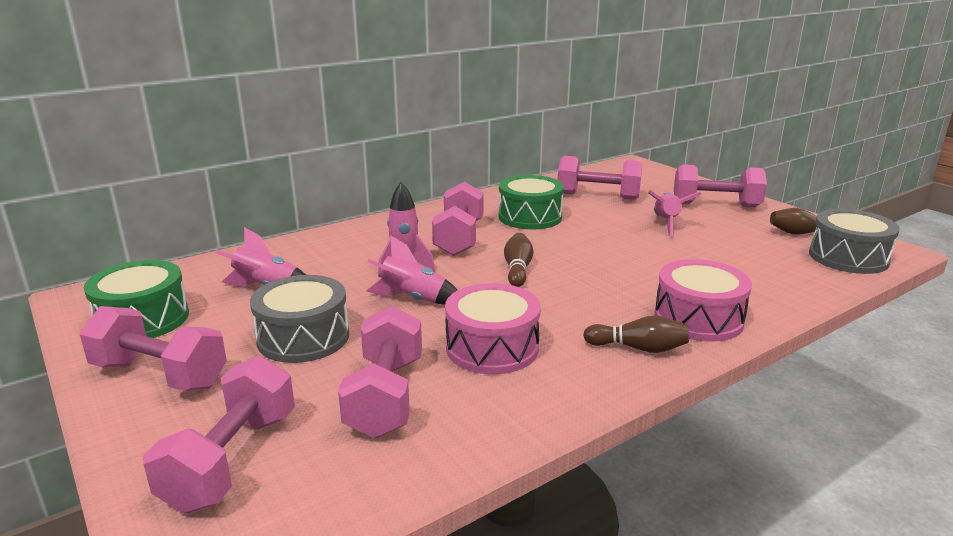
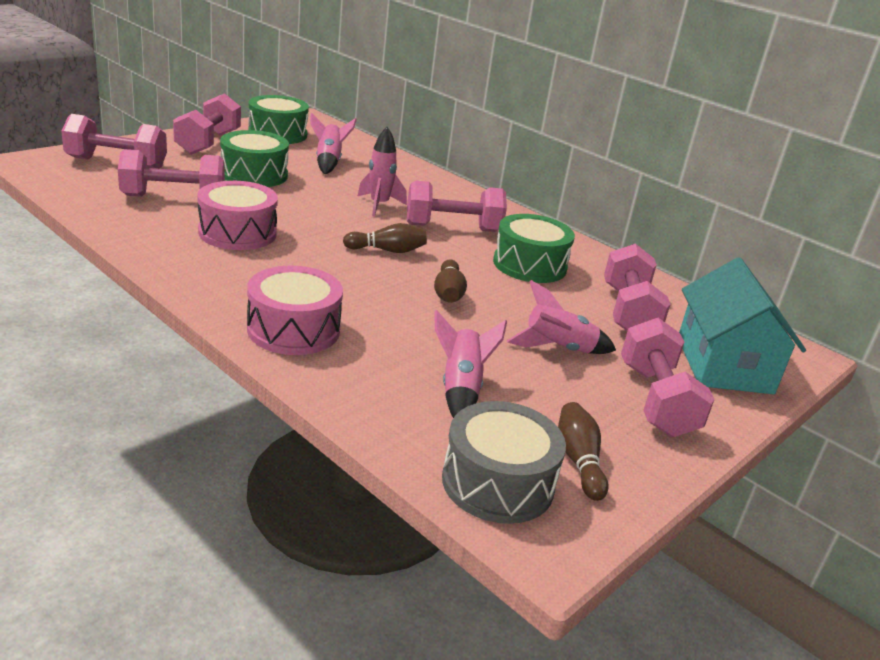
camera: 75 degrees right, 5 degrees up
grey drum [250,275,349,363] -> green drum [220,130,289,187]
pink rocket [366,236,458,305] -> pink rocket moved to [435,310,507,418]
brown bowling pin [583,316,689,353] -> brown bowling pin moved to [434,259,467,303]
none -> turquoise house [679,257,806,394]

